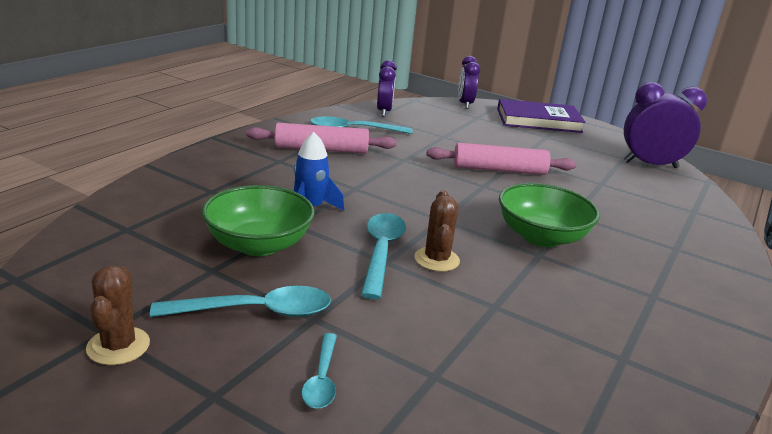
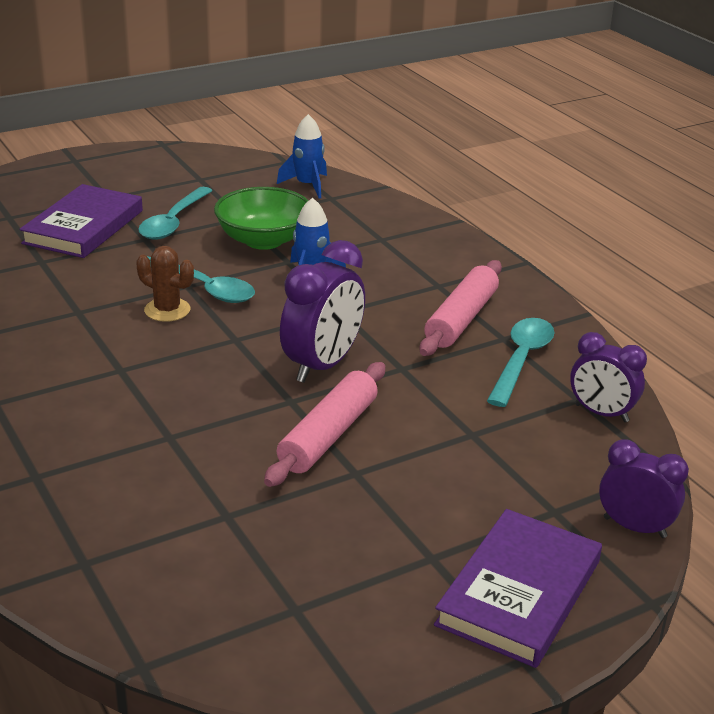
camera: 120 degrees right, 5 degrees up
brown cactus [86,266,150,365] -> none
turquoise spoon [302,333,337,409] -> purple book [19,184,143,258]
green bowl [499,183,600,247] -> none
purple clock [624,82,707,168] -> purple clock moved to [280,240,365,383]
none -> blue rocket [277,114,327,199]

